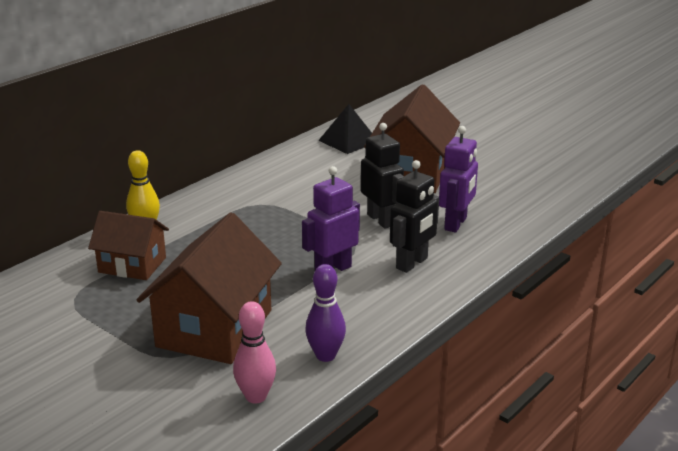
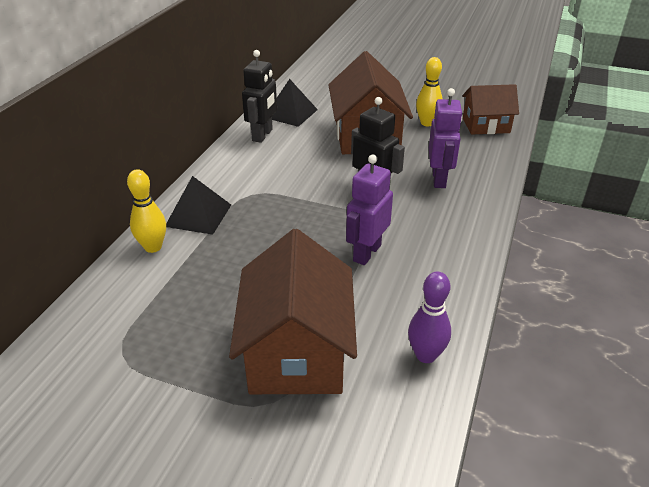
camera: 20 degrees left, 10 degrees up
brown house [88,211,169,280] -> brown house moved to [462,84,519,135]
pink bowling pin [233,301,276,403] -> none
black robot [390,160,439,273] -> black robot moved to [242,50,277,143]
none -> black pyramid [166,176,231,235]
none -> yellow bowling pin [416,57,443,126]

